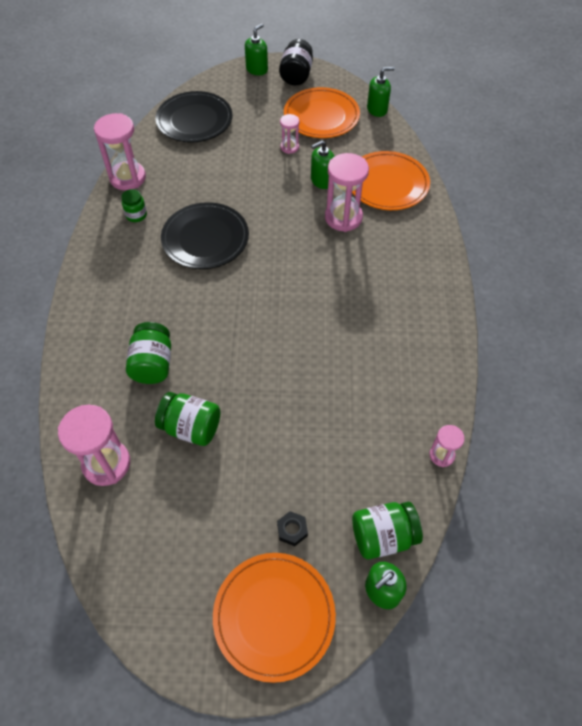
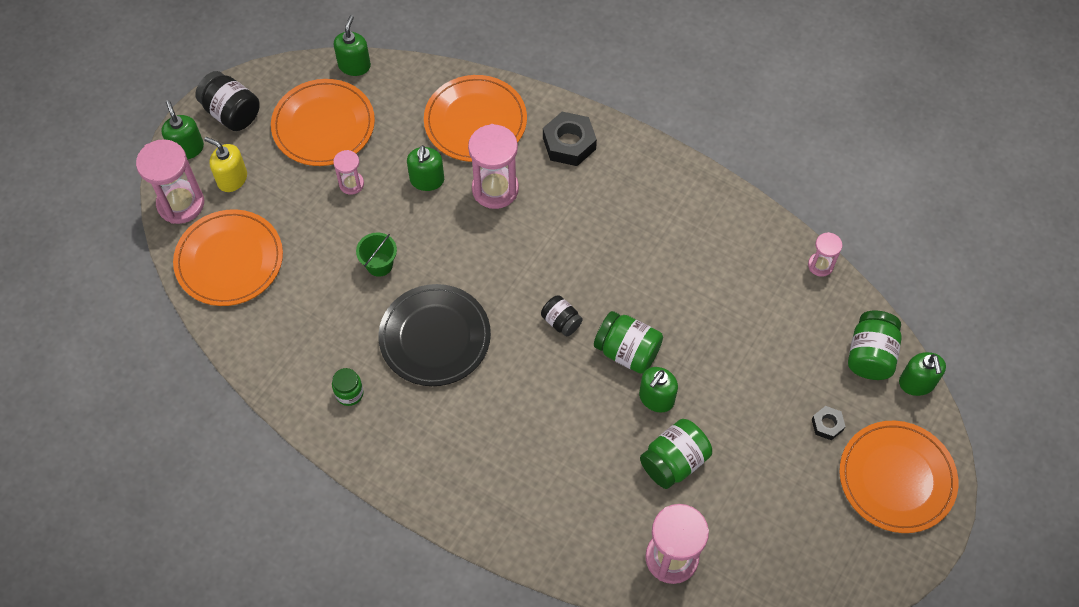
camera: 60 degrees left, 5 degrees up
pink hourglass [94,113,146,190] -> pink hourglass moved to [136,139,204,224]
green jar [126,322,171,384] -> green jar moved to [594,311,663,374]
black plate [155,91,233,143] -> orange plate [173,209,283,306]
none -> yellow soap dispenser [204,137,247,192]
none -> green bucket [356,233,397,277]
none -> black jar [541,295,583,336]
none -> black nut [543,112,597,166]
none -> green soap dispenser [639,367,678,412]

